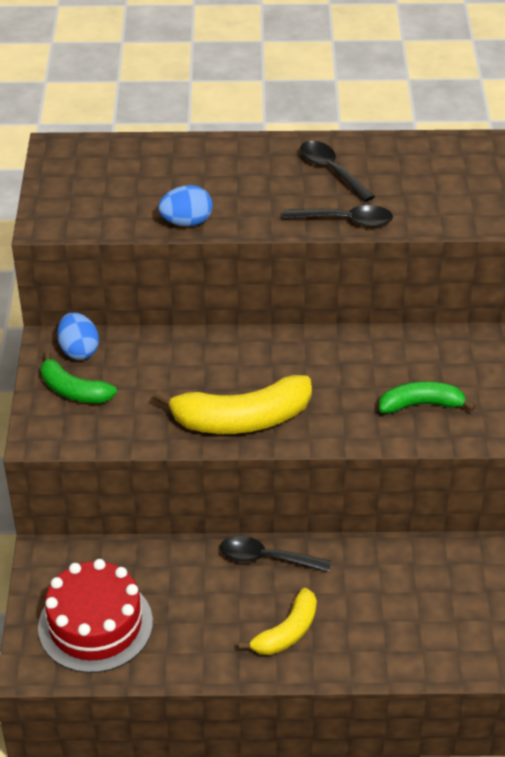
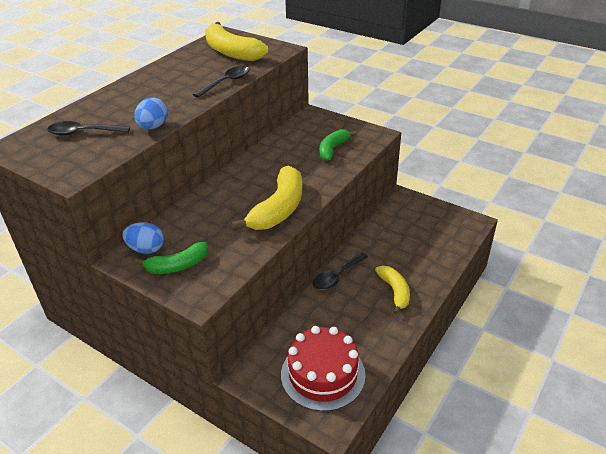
camera: 55 degrees left, 5 degrees down
black spoon [300,141,375,202] -> black spoon moved to [47,121,130,136]
none -> yellow banana [205,22,268,61]

